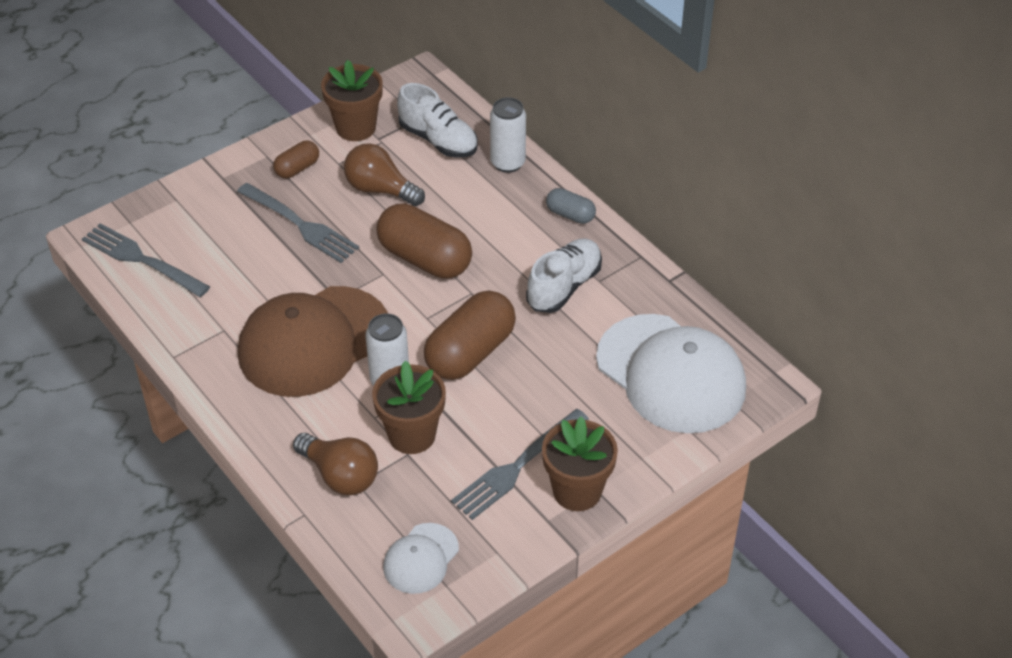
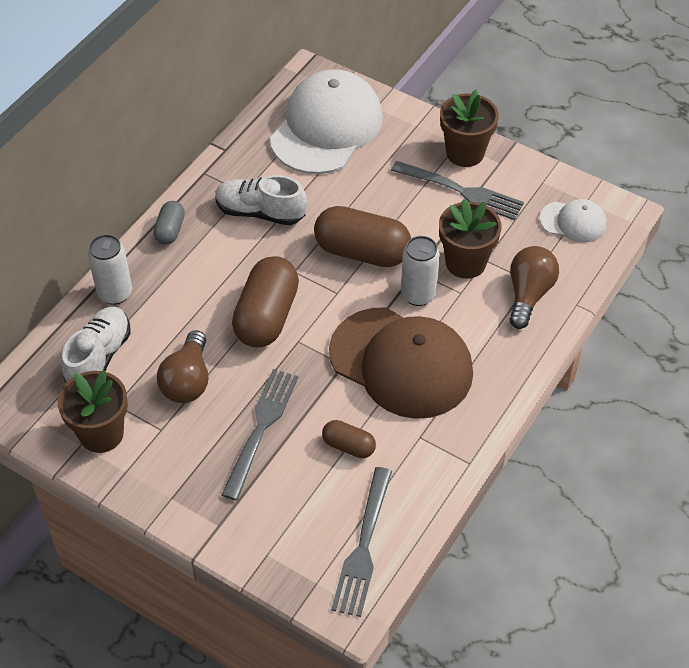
camera: 110 degrees left, 5 degrees up
brown capsule [273,141,319,178] -> brown capsule moved to [322,420,376,458]

